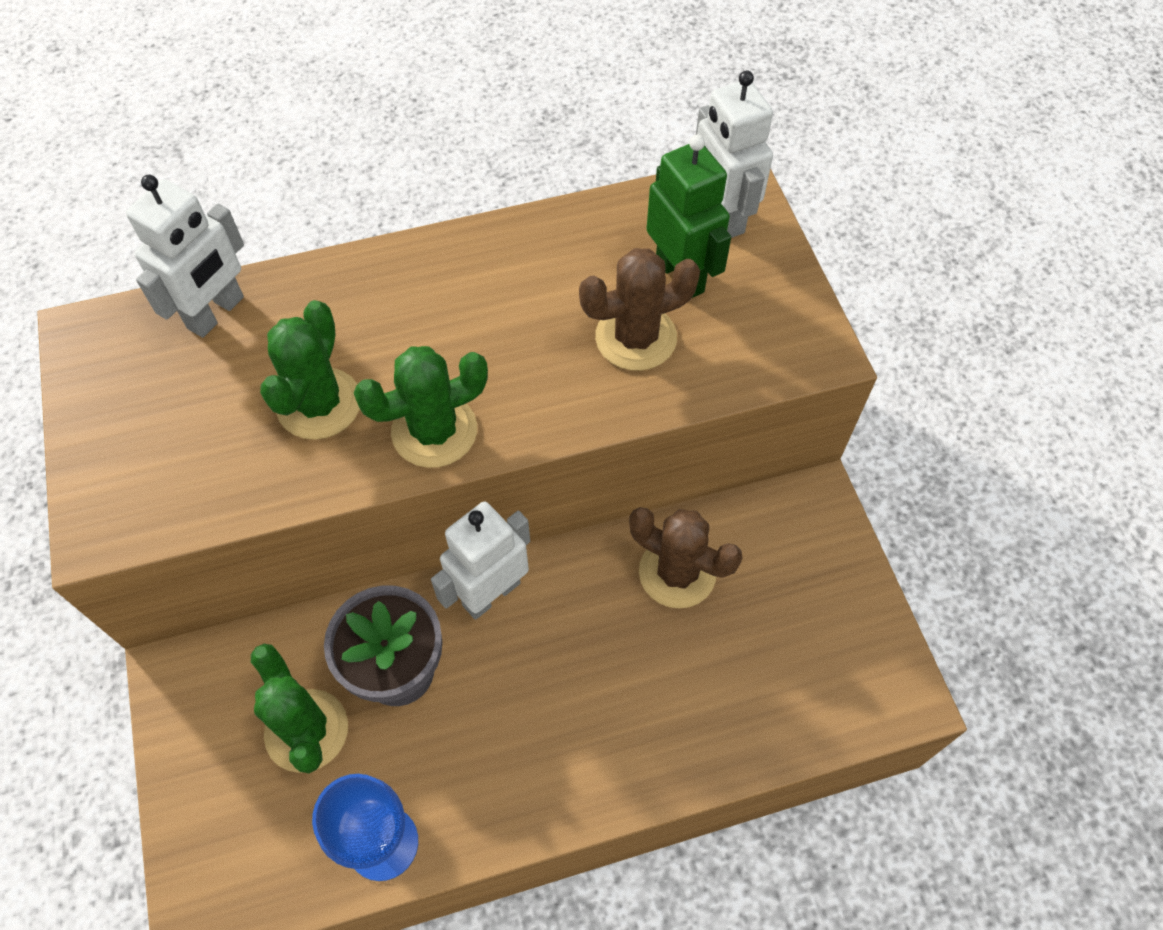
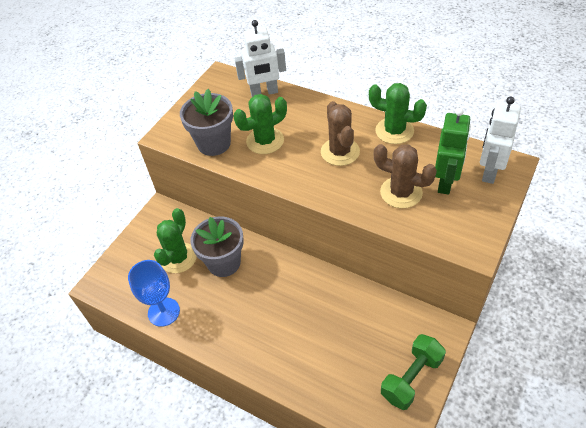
camera: 50 degrees right, 10 degrees down
green cactus [354,346,488,468] -> green cactus moved to [369,83,427,144]
white robot [431,501,530,620] -> none
brown cactus [629,507,743,609] -> brown cactus moved to [321,101,360,166]
none -> grey flower pot [180,89,233,156]
none -> green dumbbell [381,334,446,410]

